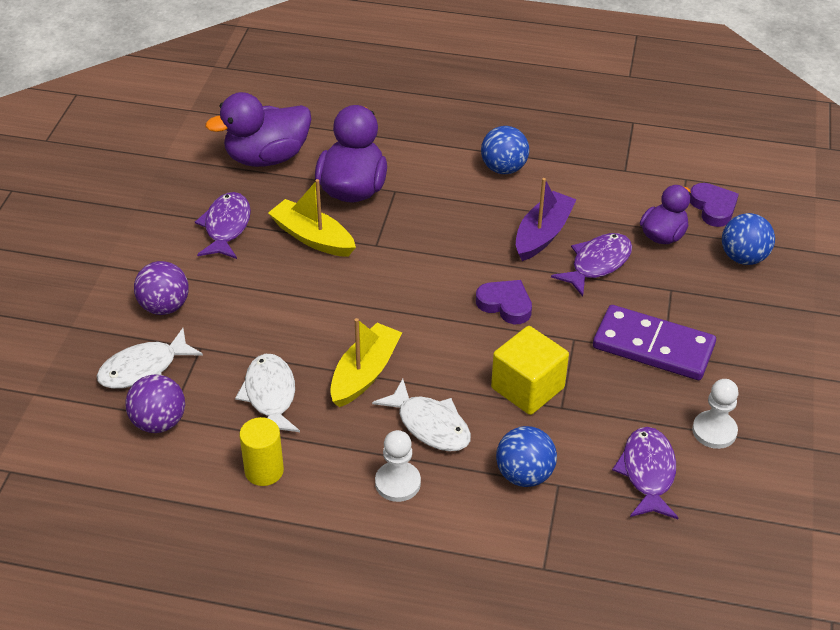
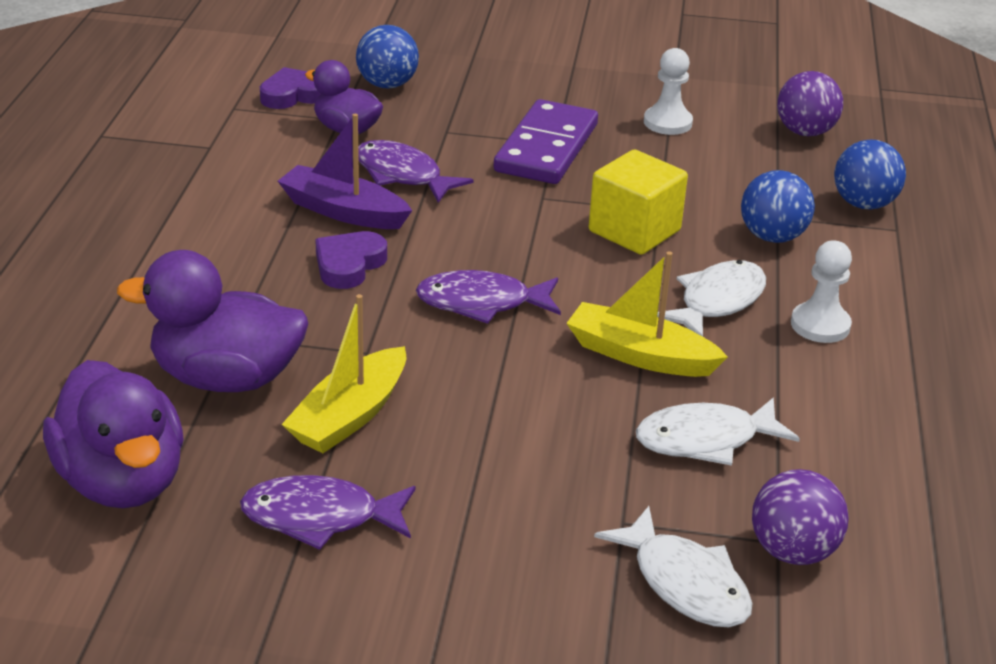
camera: 95 degrees left, 10 degrees down
purple ball [134,261,189,315] -> purple ball moved to [777,71,843,137]
yellow cylinder [239,417,284,486] -> none
purple heart [476,280,532,324] -> purple heart moved to [315,231,387,289]
blue ball [481,126,529,174] -> blue ball moved to [834,139,906,209]
purple fish [612,427,678,519] -> purple fish moved to [416,270,561,324]

